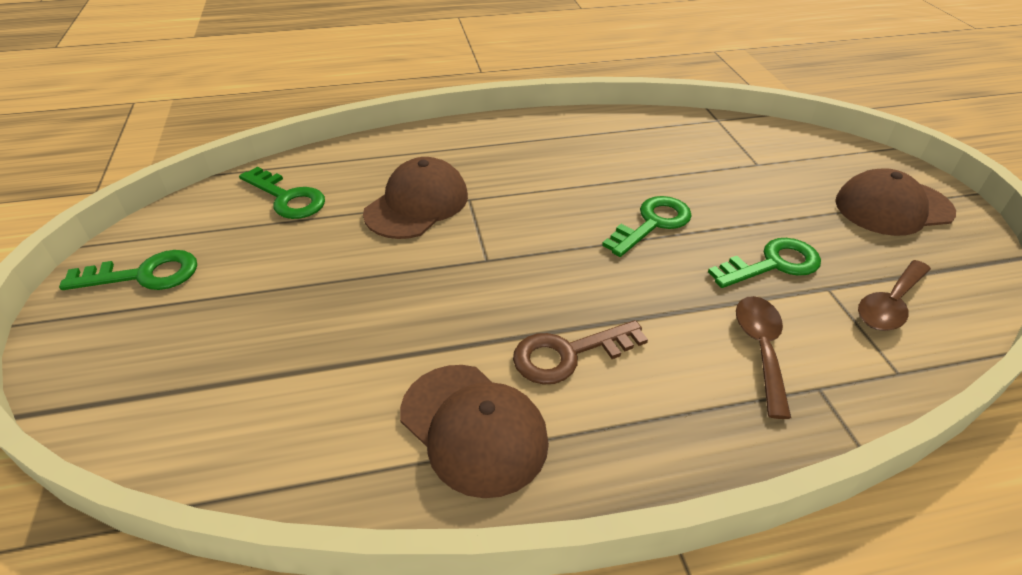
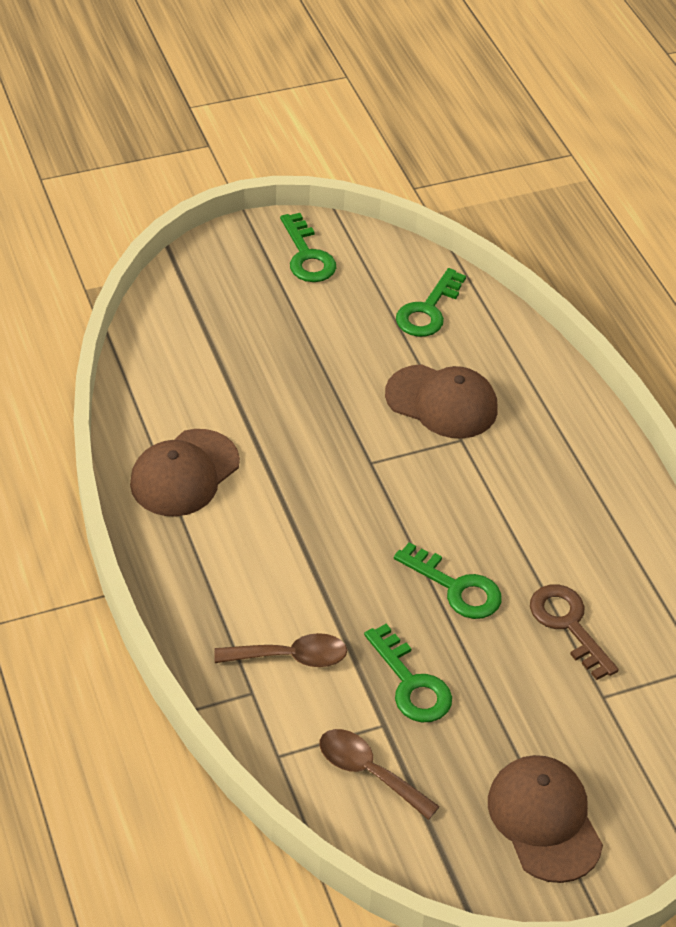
camera: 80 degrees right, 5 degrees up
brown key [513,320,648,385] -> brown key moved to [530,584,619,680]

